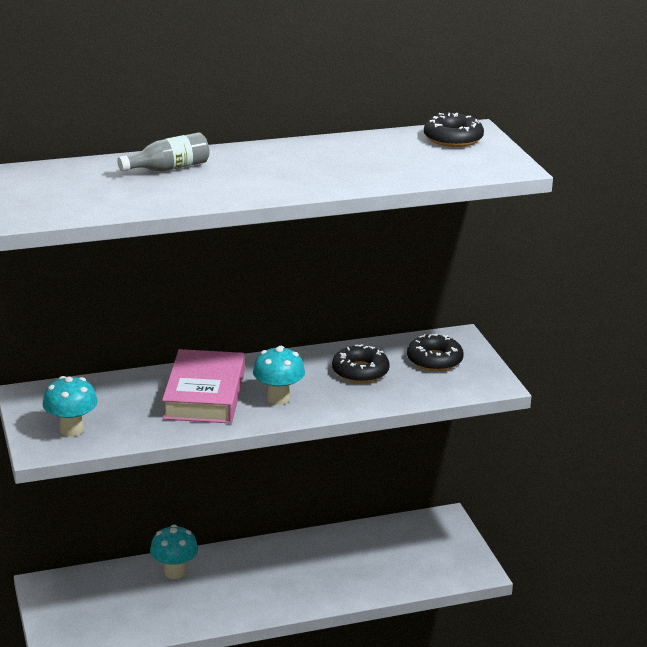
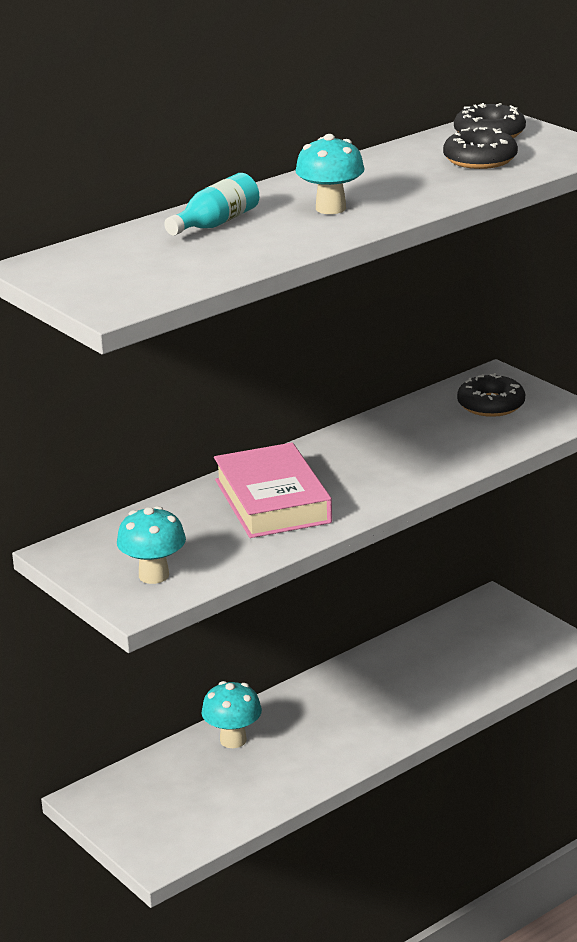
camera: 20 degrees left, 0 degrees up
grey bottle [117,132,209,172] -> turquoise bottle [164,173,259,236]
turquoise mushroom [253,346,305,405] -> turquoise mushroom moved to [295,134,365,214]
black donut [332,344,390,383] -> black donut moved to [443,127,518,169]

